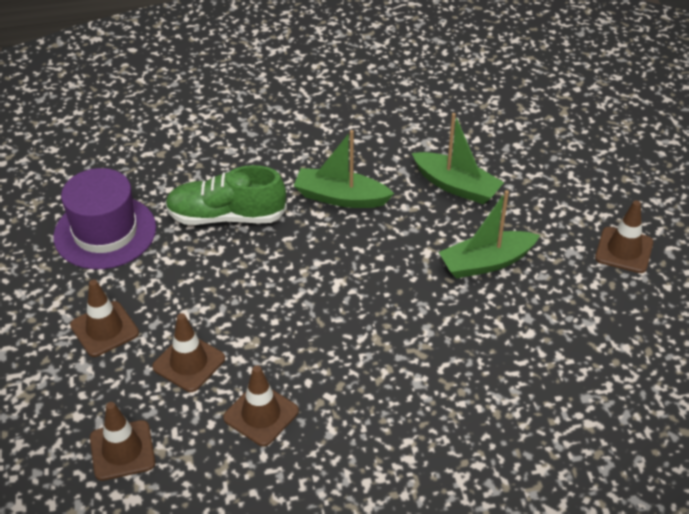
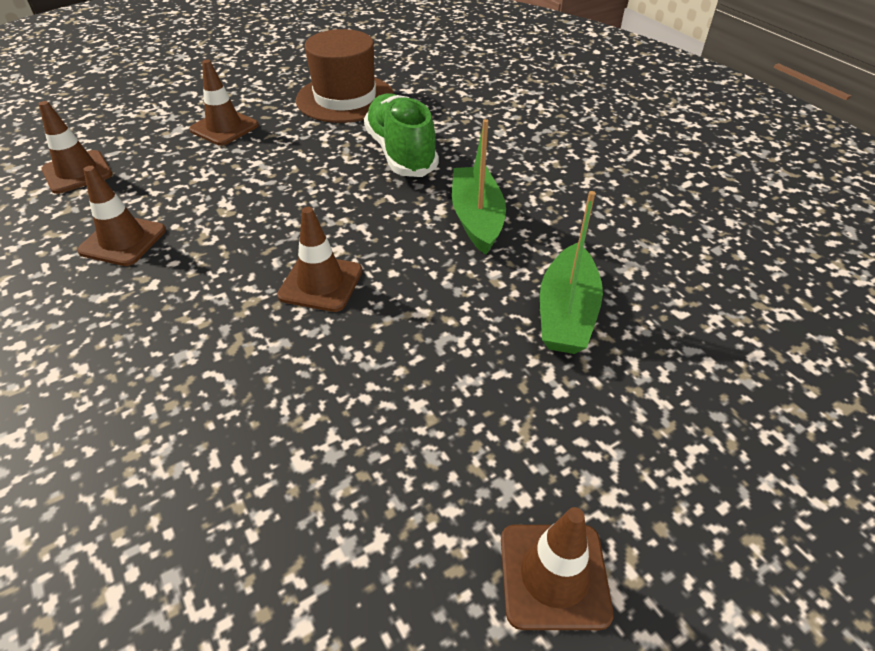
camera: 70 degrees right, 0 degrees up
purple hat [53,168,156,269] -> brown hat [296,29,394,123]
brown traffic cone [152,313,225,392] -> brown traffic cone moved to [277,207,363,312]
green boat [439,190,540,279] -> none

